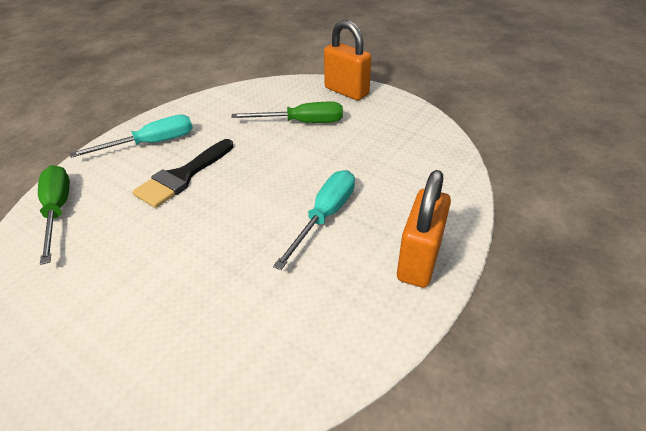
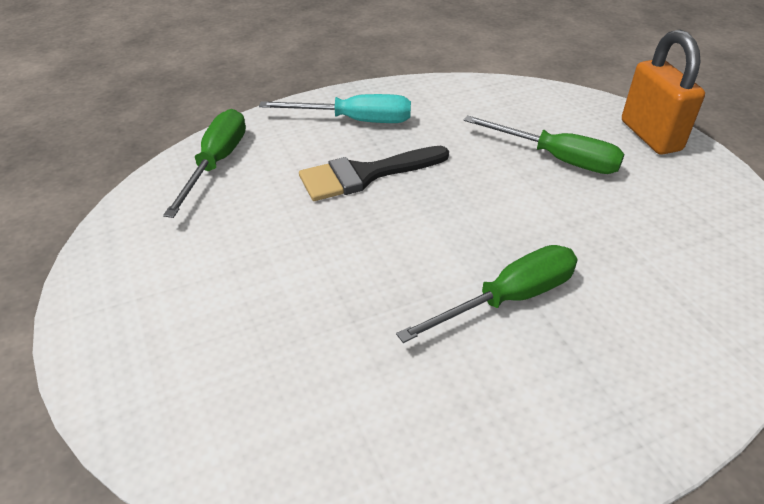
camera: 30 degrees right, 0 degrees up
turquoise screwdriver [273,170,355,270] -> green screwdriver [396,245,578,343]
orange padlock [397,170,451,288] -> none

